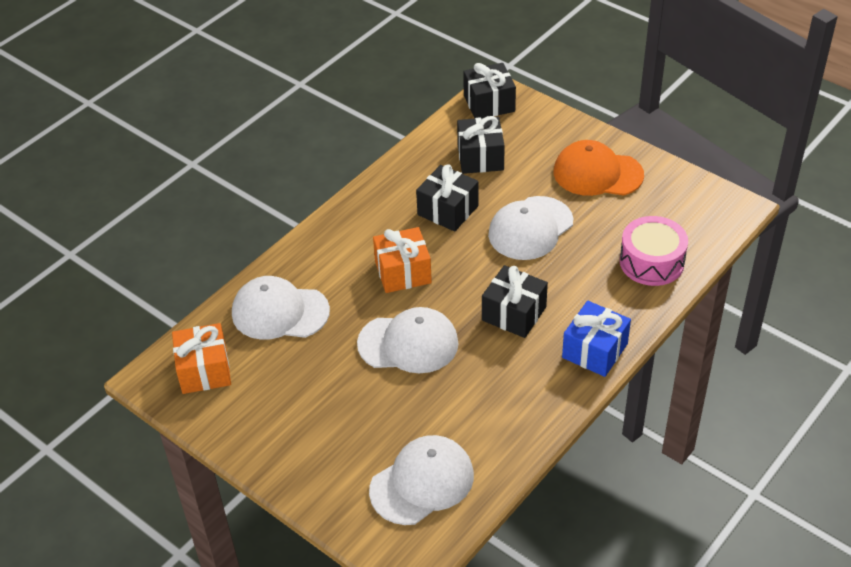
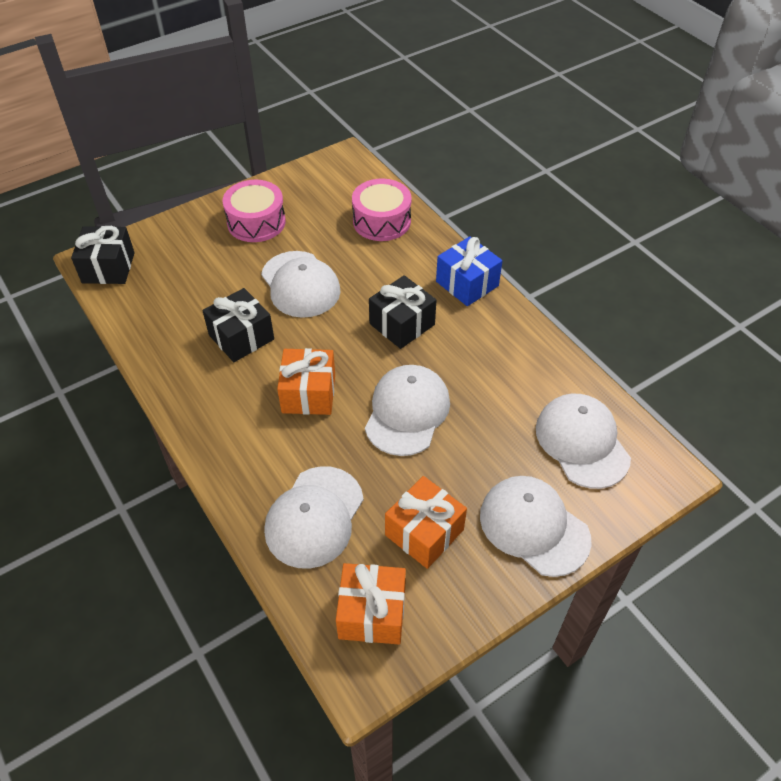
camera: 75 degrees left, 5 degrees up
black gift [457,116,505,174] -> none
orange cap [554,140,644,196] -> pink drum [223,180,286,242]
none -> orange gift [385,476,467,569]
none -> white cap [480,476,592,577]

